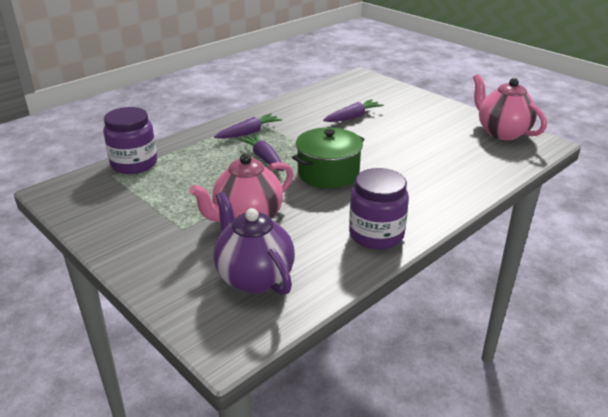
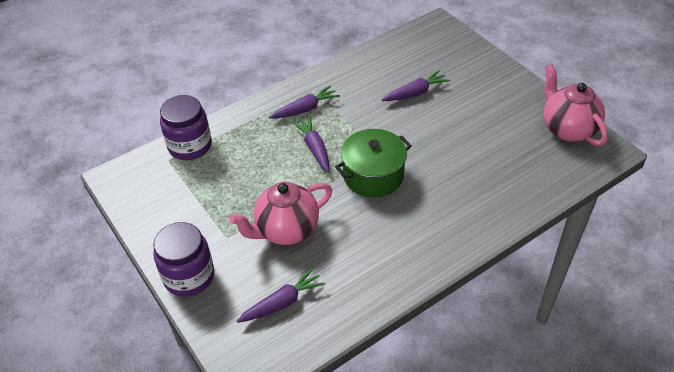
camera: 10 degrees right, 15 degrees up
purple teapot [213,192,295,295] -> purple carrot [236,267,325,323]
purple jar [349,168,409,249] -> purple jar moved to [153,222,214,297]

